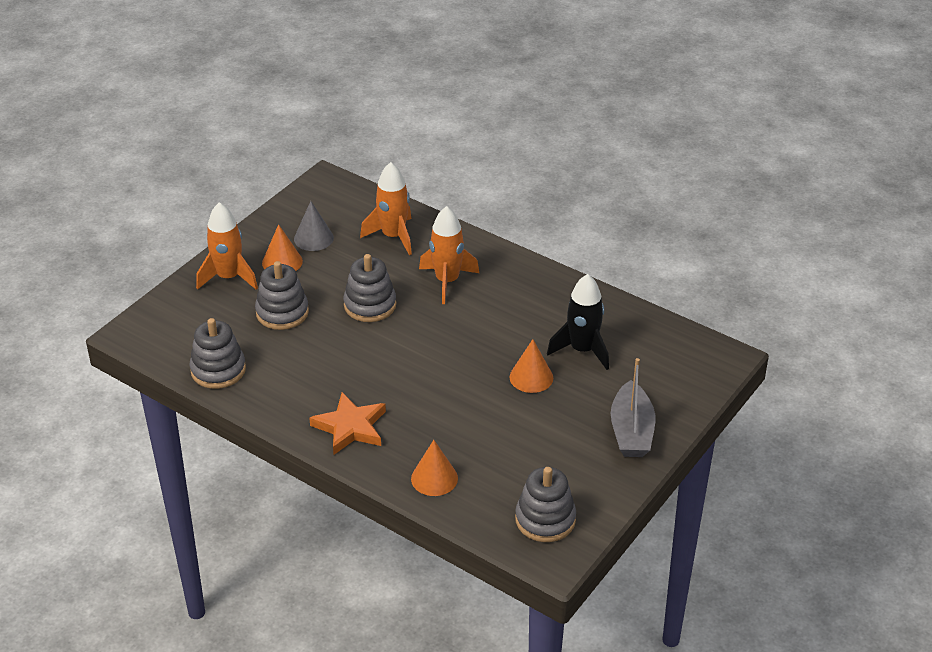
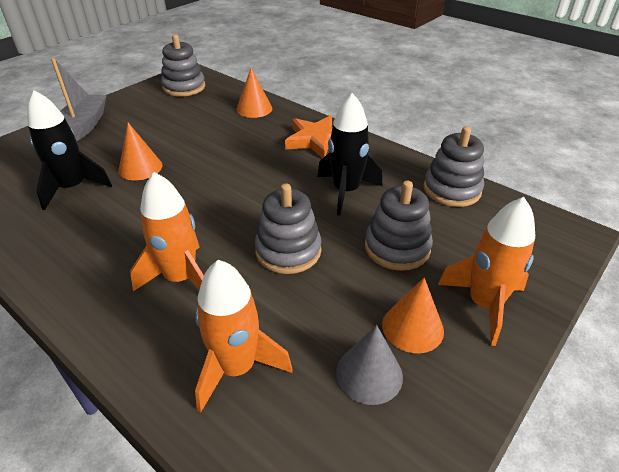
camera: 175 degrees left, 0 degrees up
none -> black rocket [317,93,382,215]

